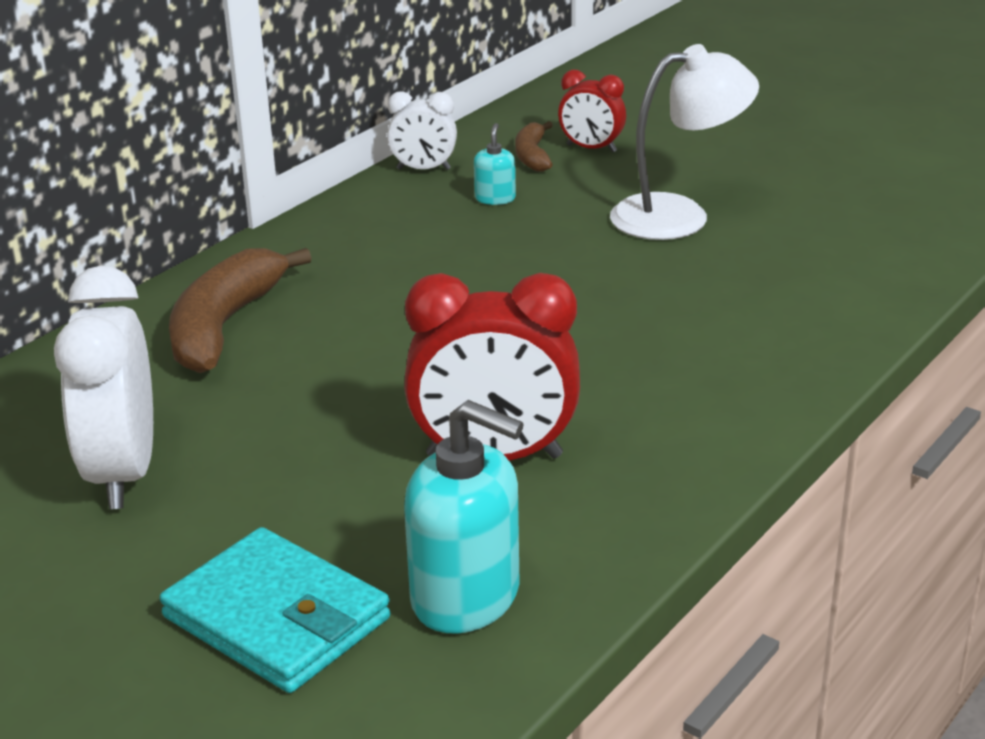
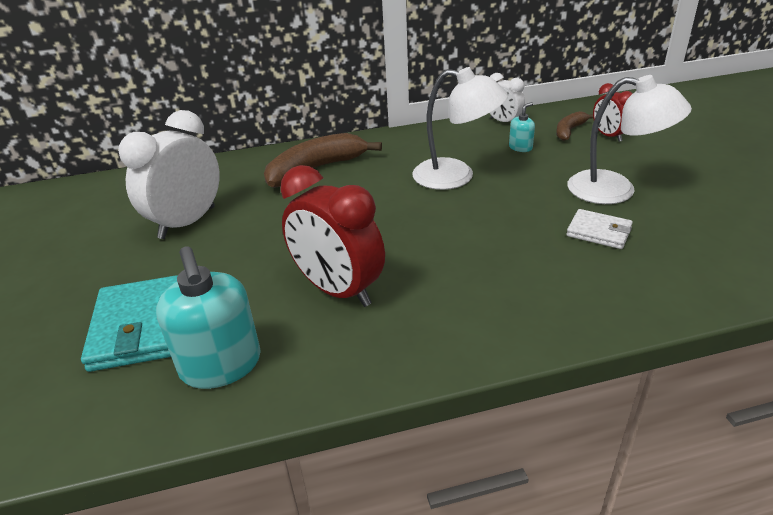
camera: 40 degrees right, 5 degrees up
none -> white lamp [412,67,508,190]
none -> white wallet [566,209,633,249]

